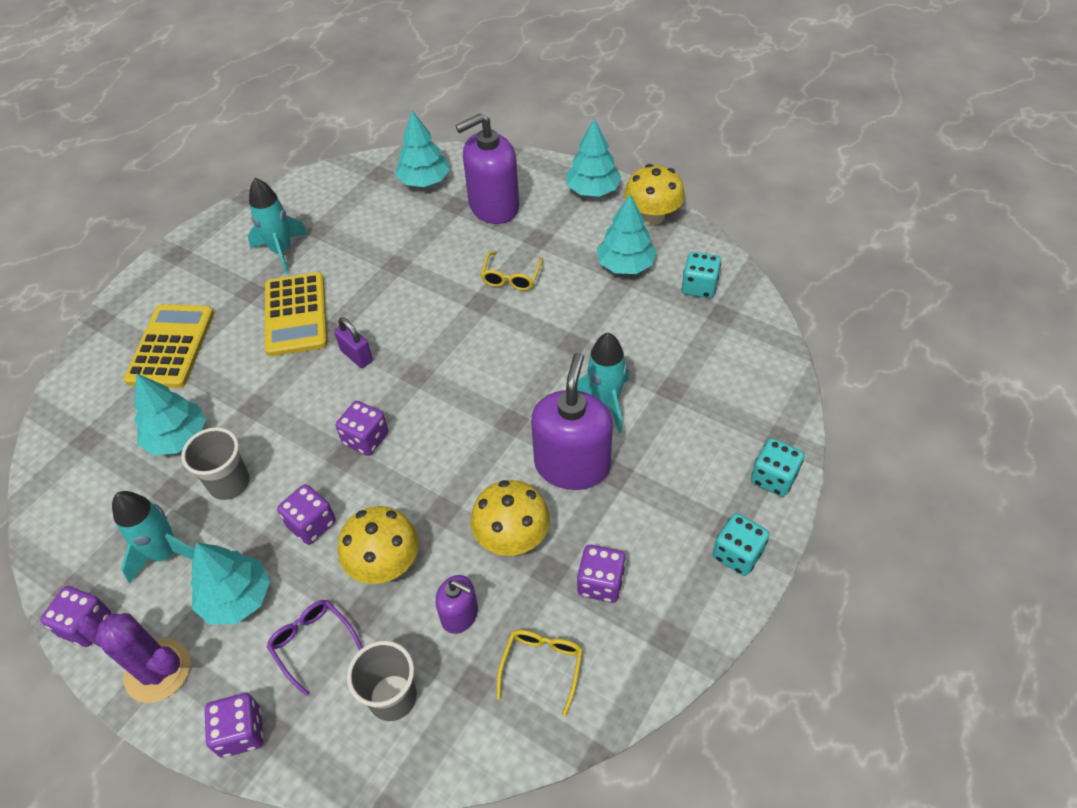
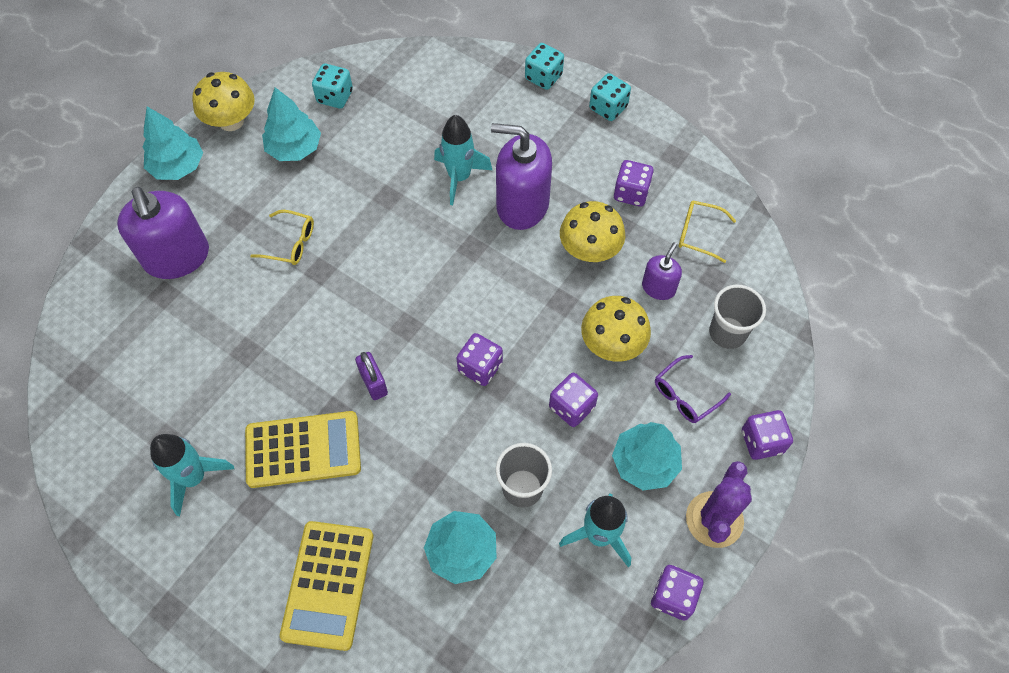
camera: 90 degrees left, 10 degrees up
yellow calculator [124,304,214,388] -> yellow calculator turned 90 degrees counterclockwise [280,521,373,651]
purple padlock [334,318,373,368] -> purple padlock turned 75 degrees counterclockwise [355,352,388,400]
turquoise tree [395,110,450,187] -> none

